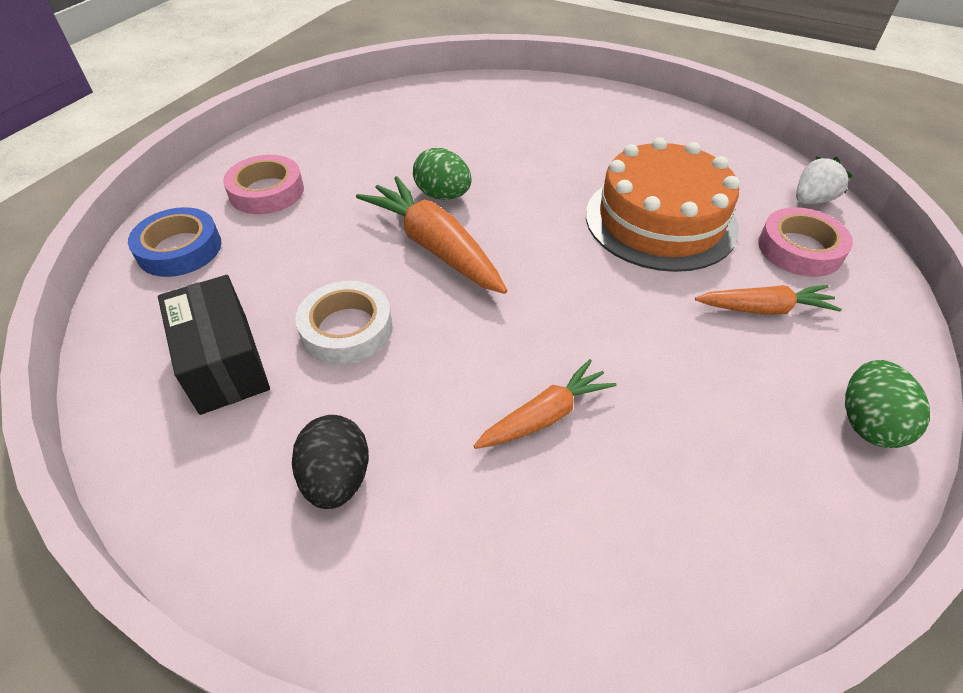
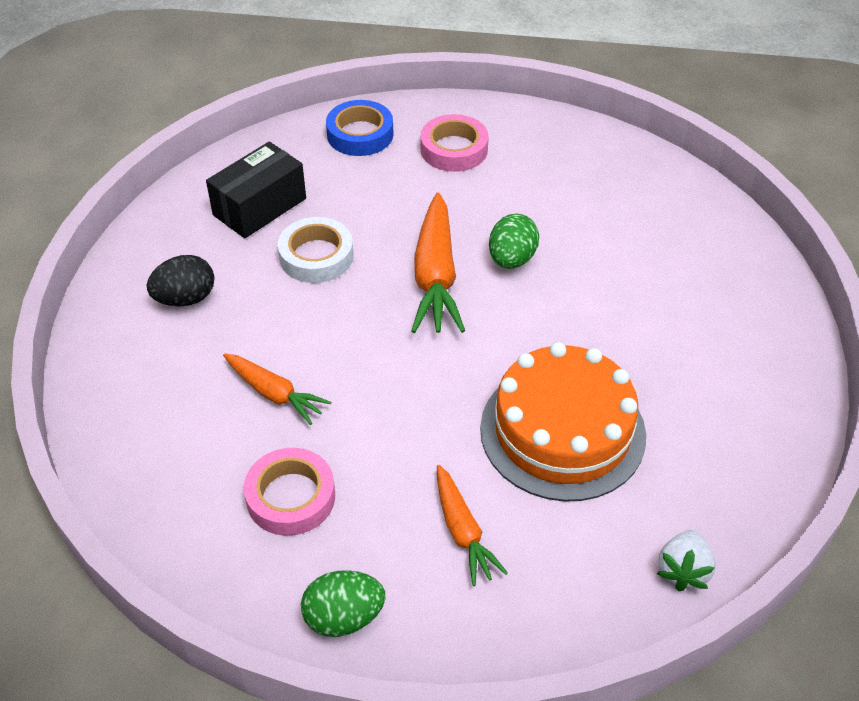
camera: 70 degrees right, 0 degrees up
orange carrot [356,176,507,294] -> orange carrot turned 150 degrees clockwise [411,192,465,333]
pink tape [758,207,853,277] -> pink tape moved to [244,448,335,536]
white strawberry [796,157,853,204] -> white strawberry turned 75 degrees clockwise [657,530,716,591]

